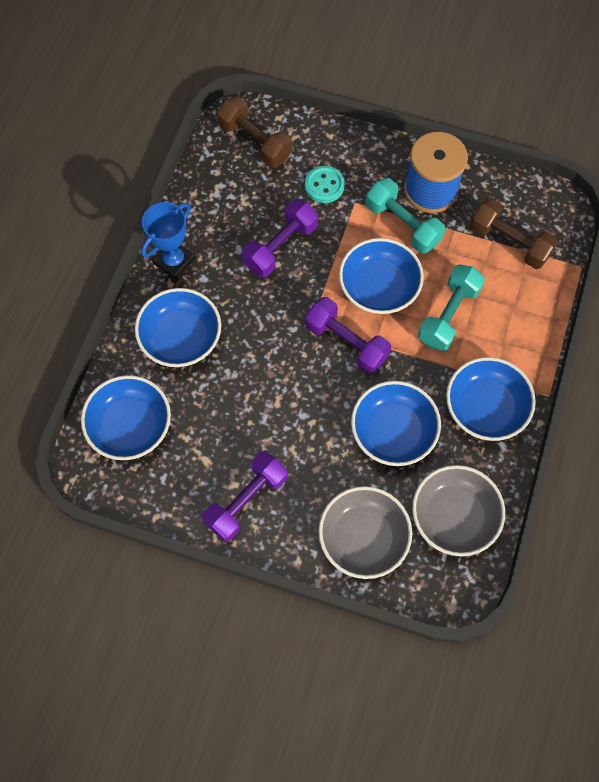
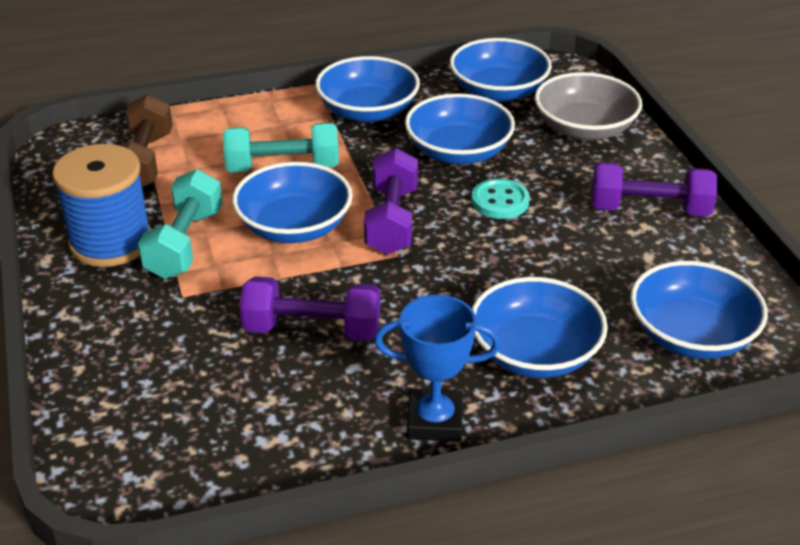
camera: 125 degrees left, 30 degrees down
brown dumbbell [217,96,292,167] -> none
turquoise button [305,166,345,203] -> turquoise button moved to [471,179,530,219]
grey bowl [412,465,505,556] -> blue bowl [450,38,552,102]

